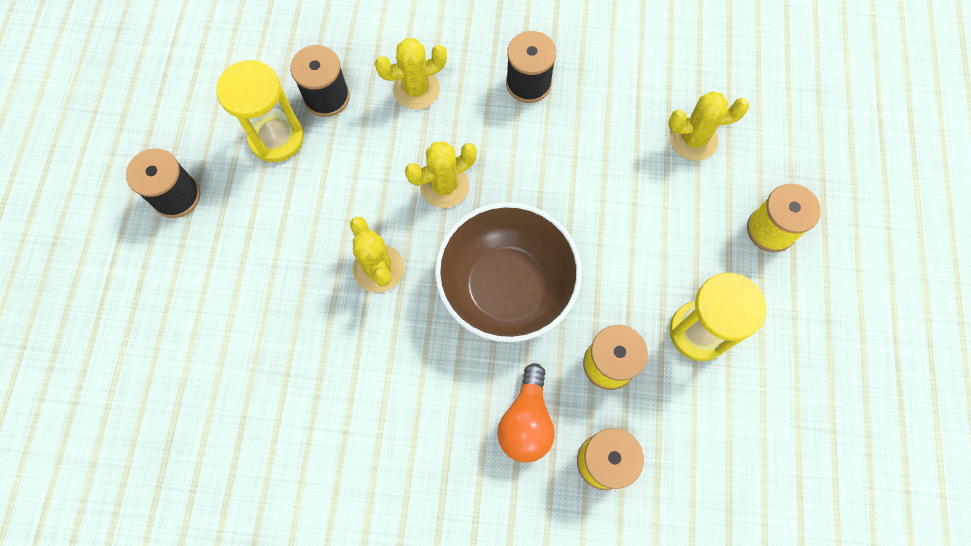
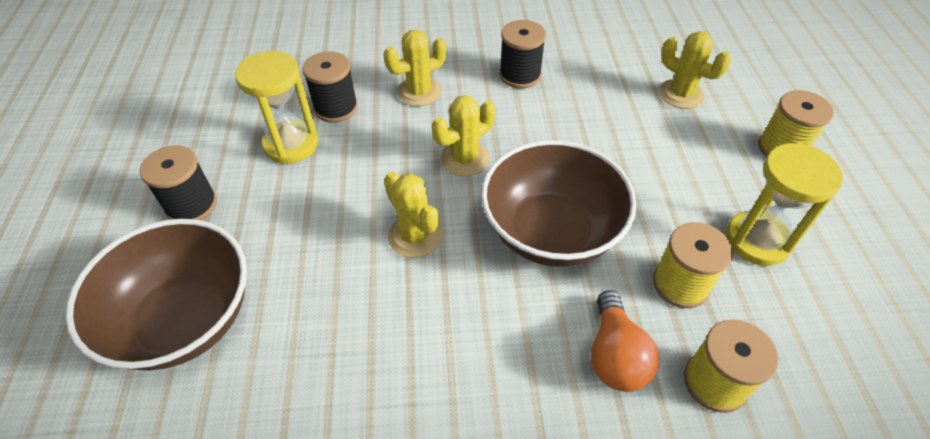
camera: 10 degrees left, 20 degrees down
yellow cactus [668,91,750,161] -> yellow cactus turned 60 degrees clockwise [659,31,731,109]
none -> brown bowl [65,219,247,371]

